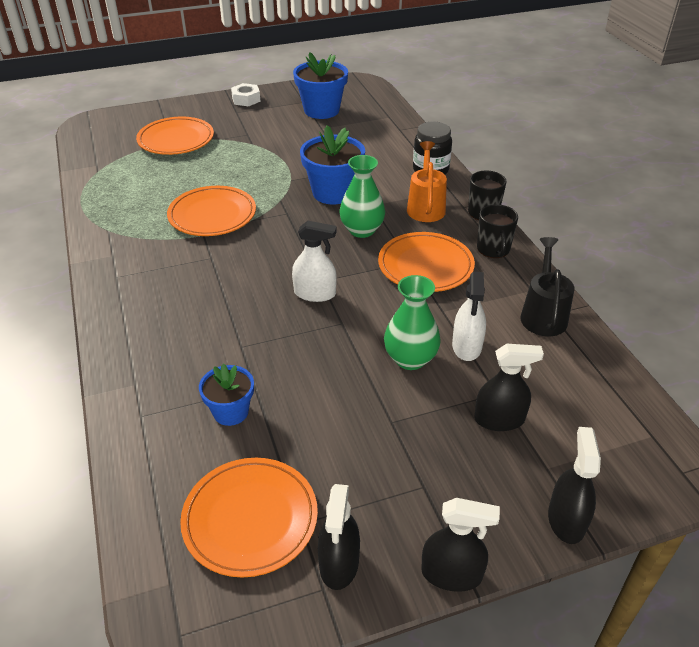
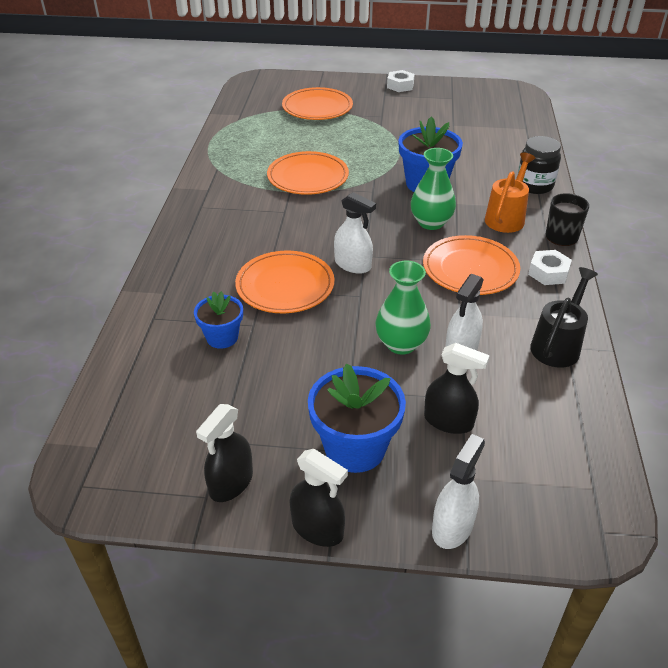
camera: 25 degrees right, 0 degrees up
orange plate [180,458,318,578] -> orange plate moved to [235,251,335,313]
blue flower pot [293,52,348,119] -> blue flower pot moved to [308,363,406,473]
black mug [477,204,518,258] -> white nut [528,250,572,285]
black spray bottle [548,427,601,544] -> white spray bottle [432,434,485,549]

